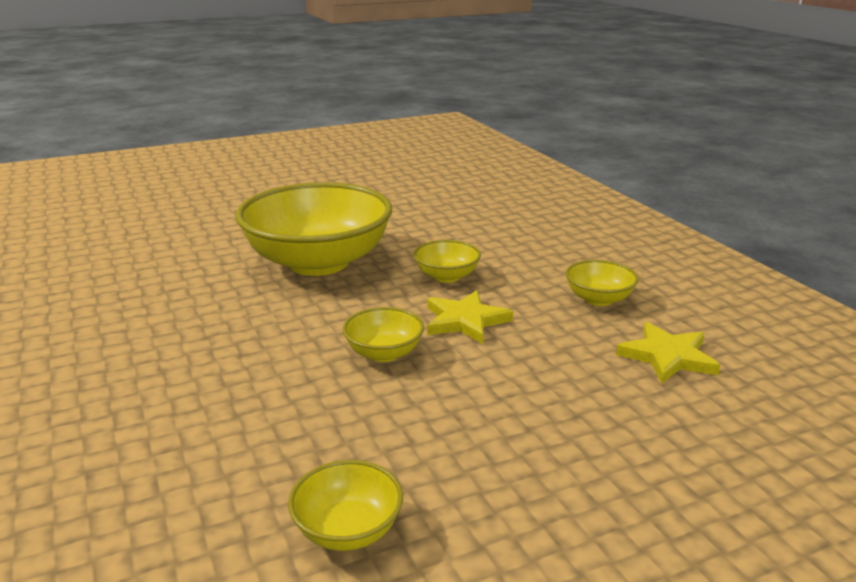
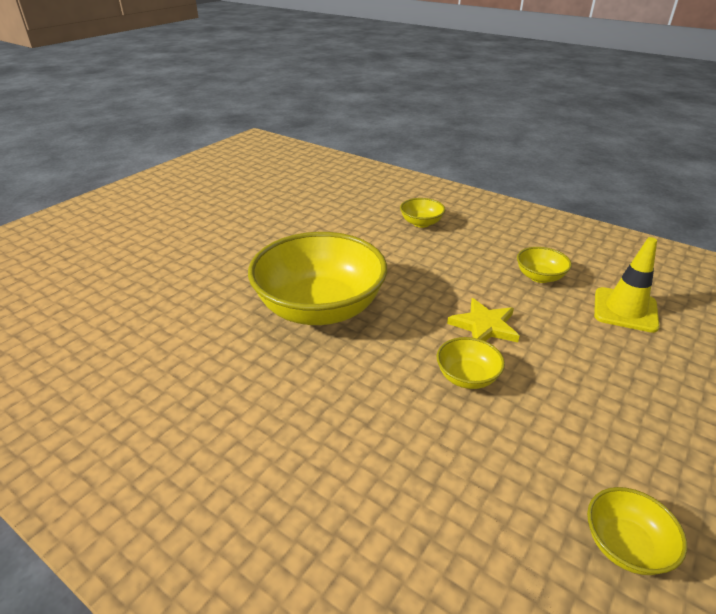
camera: 30 degrees left, 10 degrees up
yellow bowl [414,240,481,283] -> yellow bowl moved to [400,198,445,228]
yellow star [616,322,720,384] -> yellow traffic cone [594,237,660,333]

